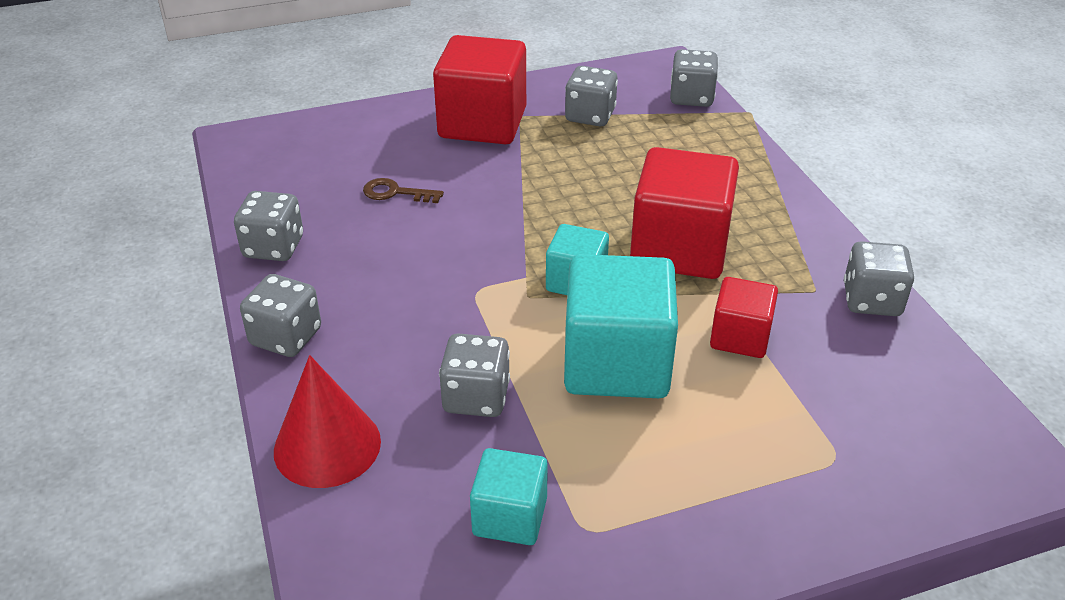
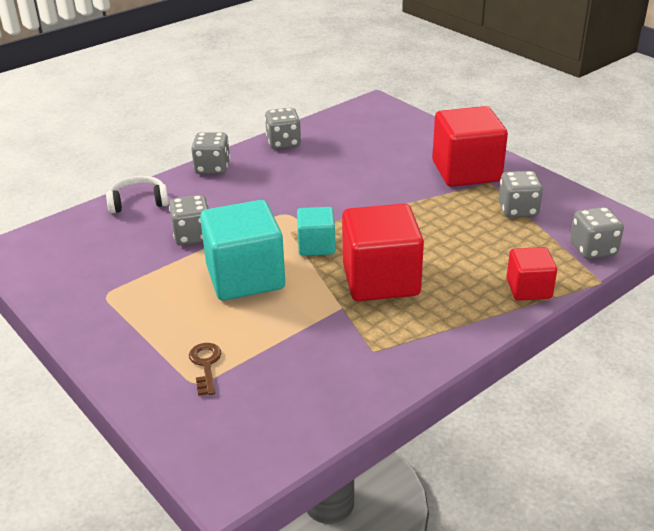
camera: 70 degrees right, 5 degrees down
red cone [274,355,381,488] -> white headphones [106,176,169,213]
brown key [363,178,444,203] -> brown key moved to [189,343,221,396]
turquoise cube [470,448,548,545] -> none
red cube [710,277,778,358] -> red cube moved to [506,247,557,301]
grey dice [844,241,914,316] -> none

